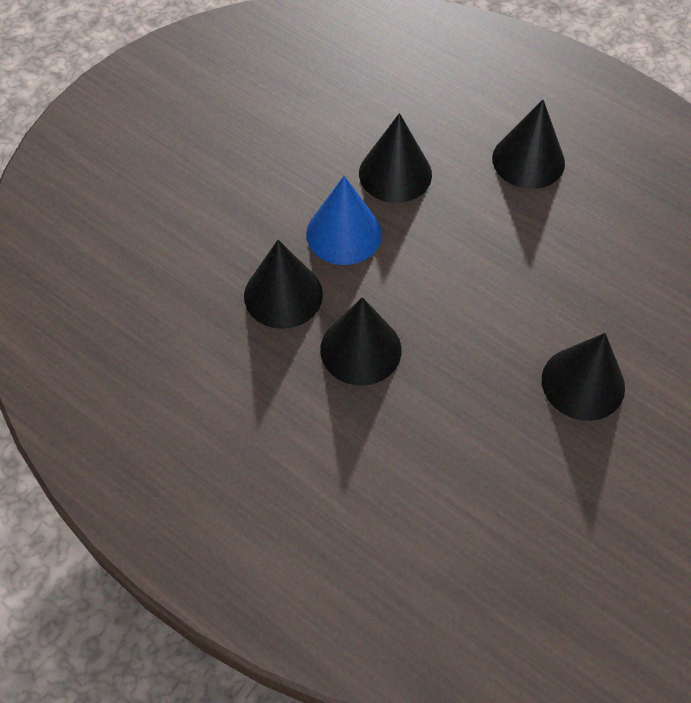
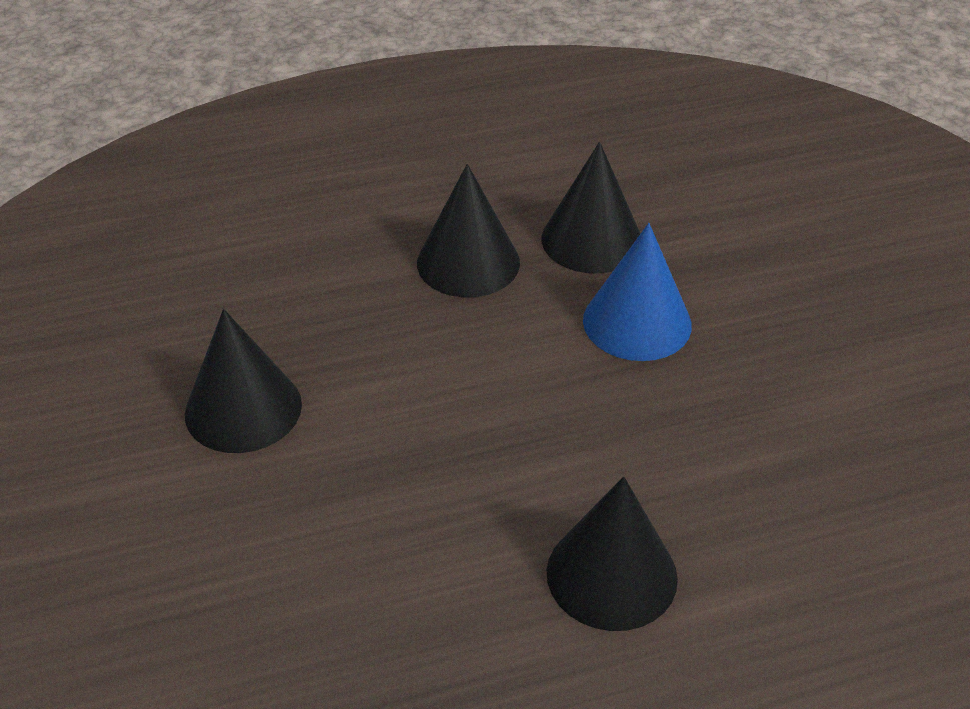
camera: 125 degrees right, 15 degrees down
black cone [359,113,432,203] -> none

